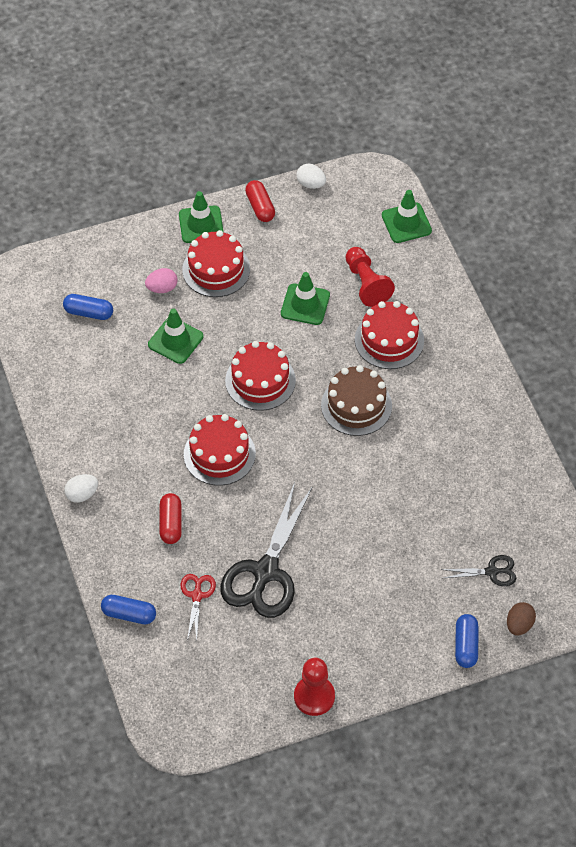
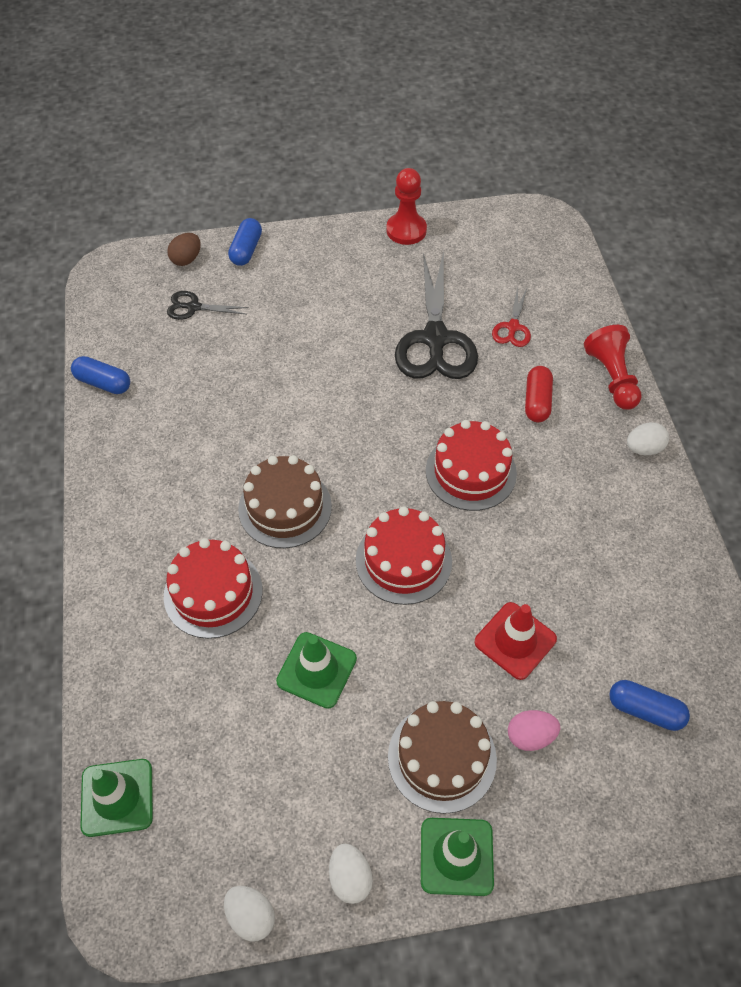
camera: 170 degrees left, 0 degrees up
blue capsule [101,595,156,624] -> blue capsule moved to [71,356,130,394]
green traffic cone [148,308,204,364] -> red traffic cone [474,602,557,680]
red cake [182,230,250,297] -> brown cake [388,701,497,814]
black scissors [220,482,313,618] -> black scissors turned 150 degrees clockwise [395,251,478,379]
red capsule [245,180,275,222] -> white egg [329,843,373,904]
red pawn [346,247,395,307] -> red pawn moved to [584,325,641,410]

